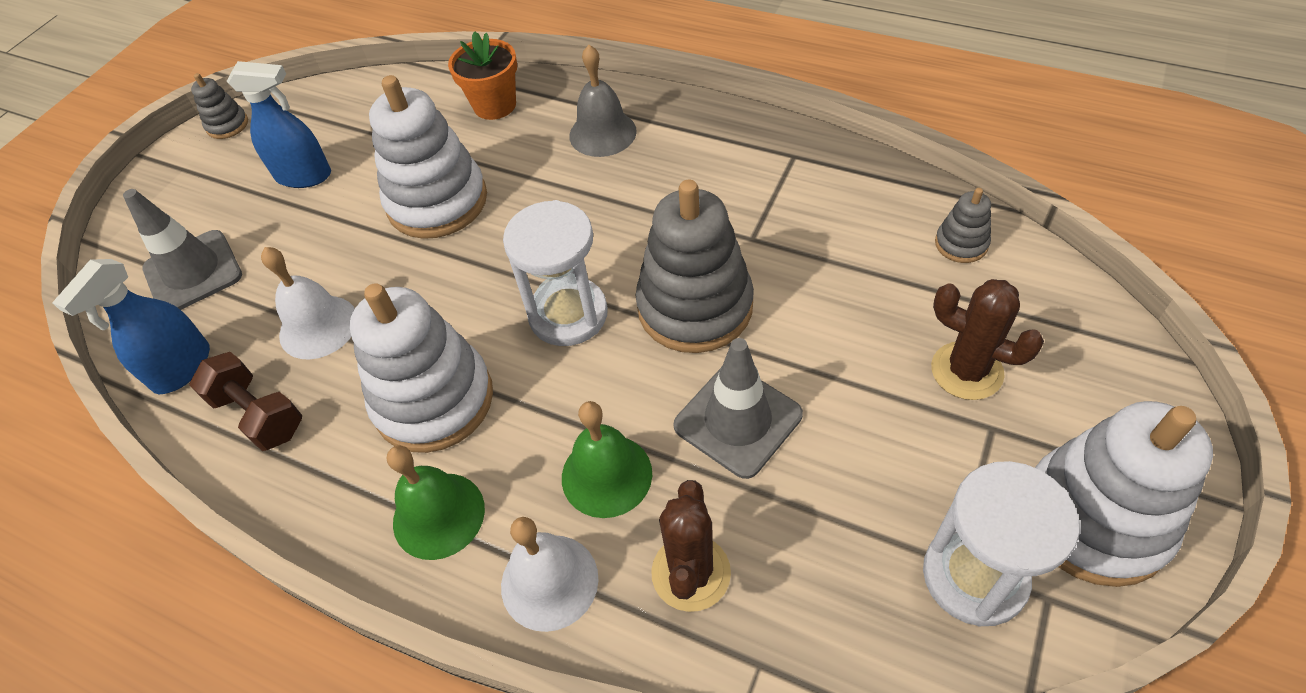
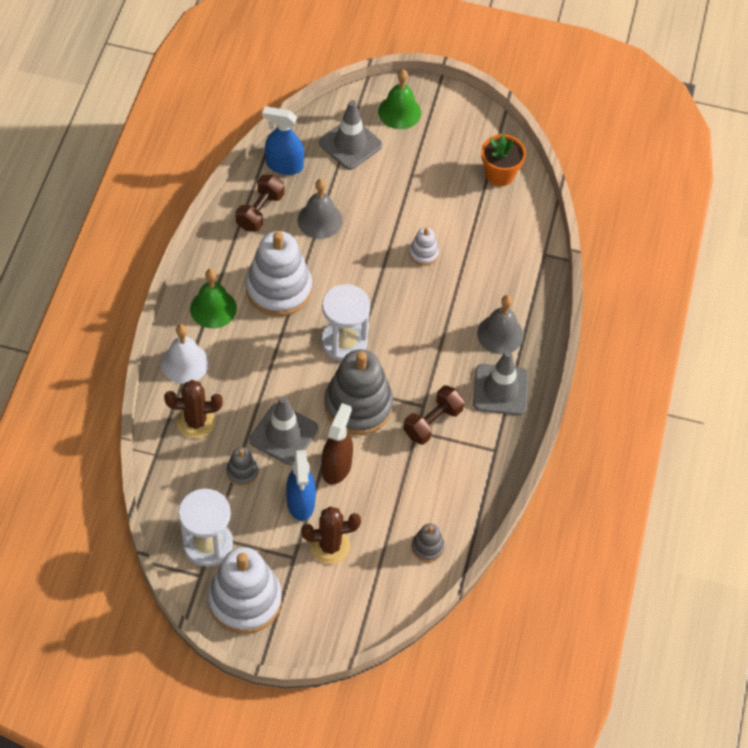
camera: 70 degrees right, 5 degrees up
grey stacking toy [191,73,248,139] -> grey stacking toy moved to [226,447,259,486]
blue spray bottle [227,61,331,188] -> blue spray bottle moved to [286,450,316,521]
white bell [261,247,355,359] -> grey bell [298,179,342,239]
white stacking toy [369,75,487,239] -> white stacking toy [409,227,439,266], size x0.46
orange flower pot [448,31,517,120] -> orange flower pot moved to [481,134,526,186]
green bell [562,401,652,518] -> green bell moved to [378,69,421,129]
brown cactus [931,279,1044,400] -> brown cactus turned 60 degrees clockwise [301,507,361,564]
none -> brown spray bottle [322,403,353,484]
none -> brown dumbbell [403,385,465,445]
none -> grey traffic cone [473,350,529,415]

